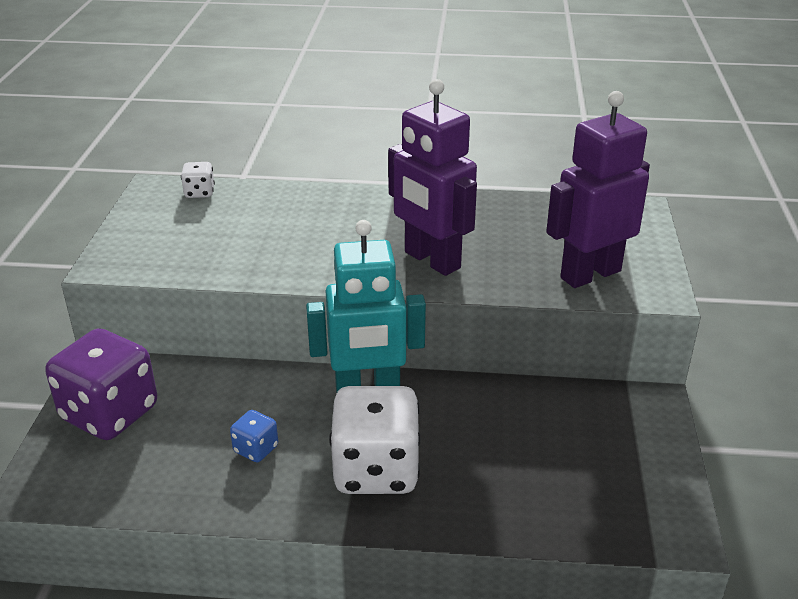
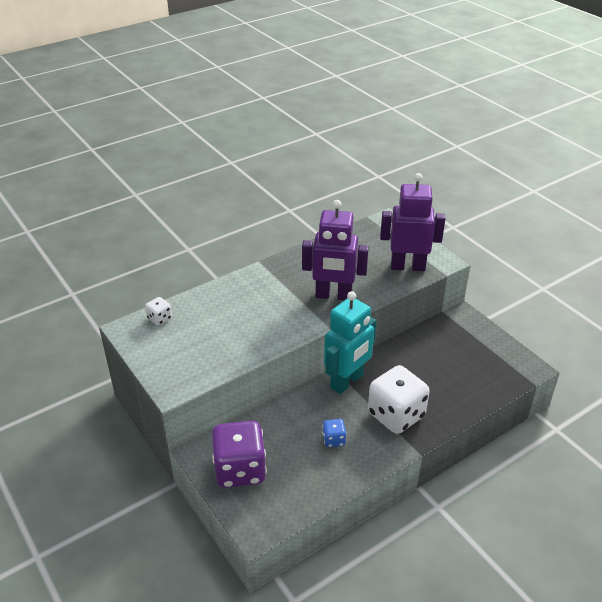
camera: 40 degrees left, 5 degrees up
purple robot [546,91,650,288] -> purple robot turned 75 degrees clockwise [380,173,445,271]

